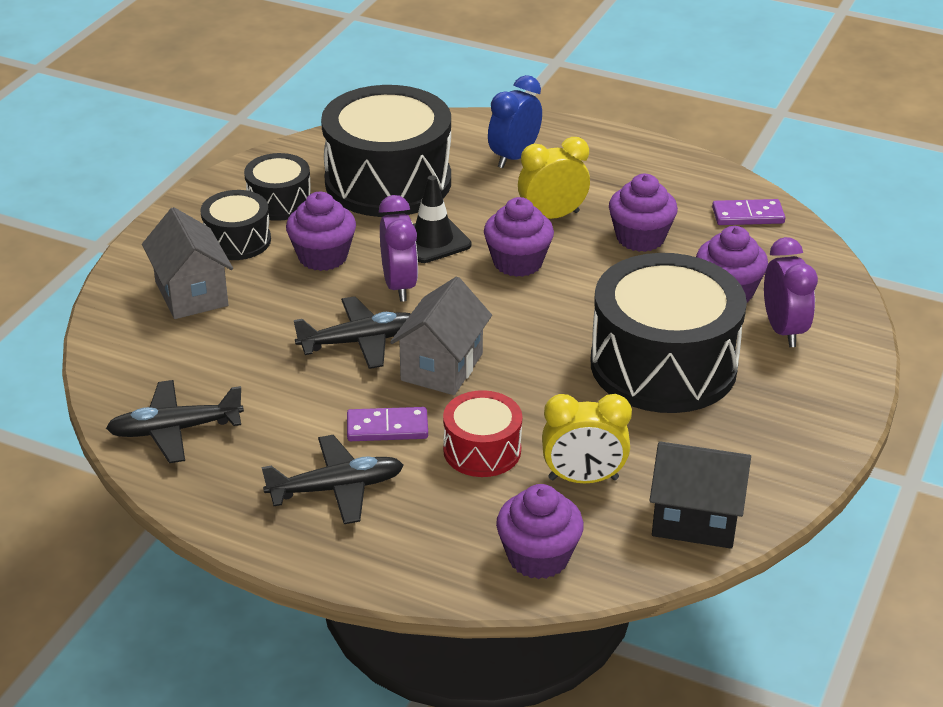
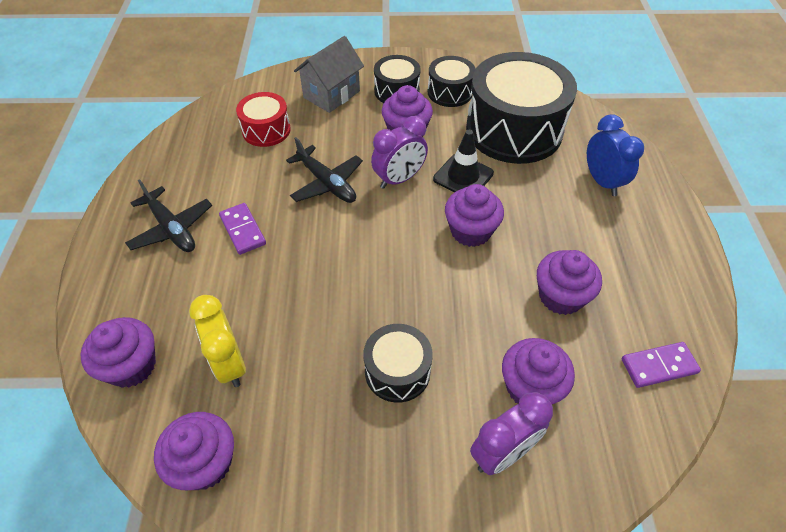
camera: 65 degrees right, 15 degrees up
black plane [106,380,244,463] -> none
grey house [390,277,492,395] -> none
red drum [443,390,522,477] -> red drum moved to [236,92,291,147]
blue clock [488,75,542,168] -> blue clock turned 60 degrees clockwise [587,114,644,196]
yellow clock [518,137,590,219] -> none
black drum [591,253,747,413] -> black drum [363,324,433,403], size x0.50
black house [650,441,751,549] -> purple cupcake [154,412,234,490]
purple domino [712,199,785,225] -> purple domino turned 75 degrees counterclockwise [622,342,701,388]

